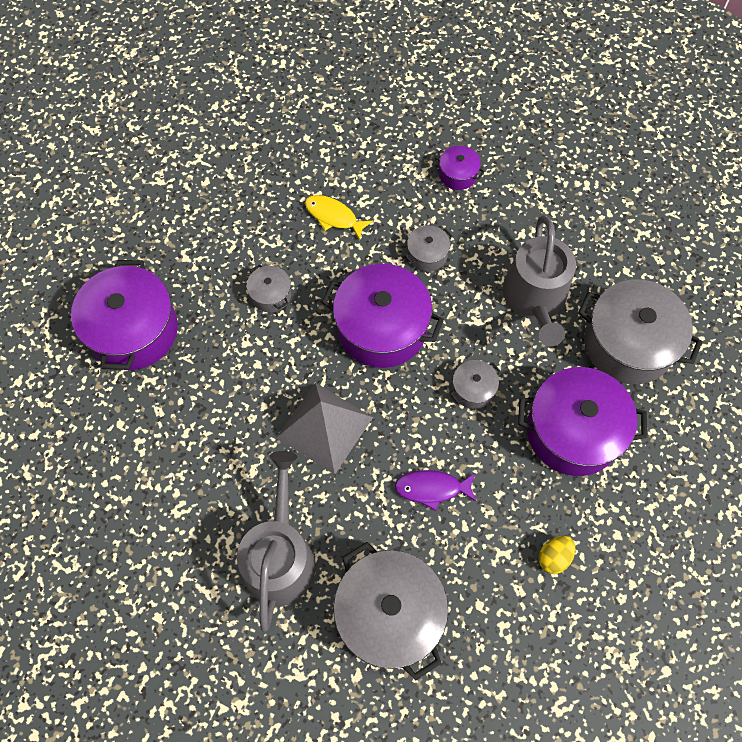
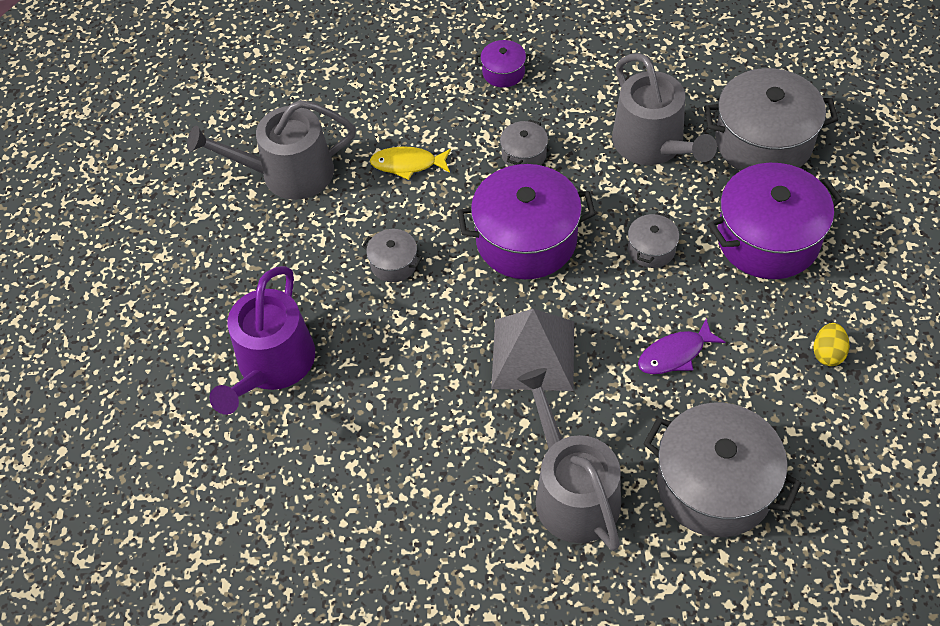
camera: 25 degrees left, 10 degrees down
purple pot [71,260,178,370] -> purple watering can [210,266,315,415]
none -> grey watering can [187,100,356,200]

